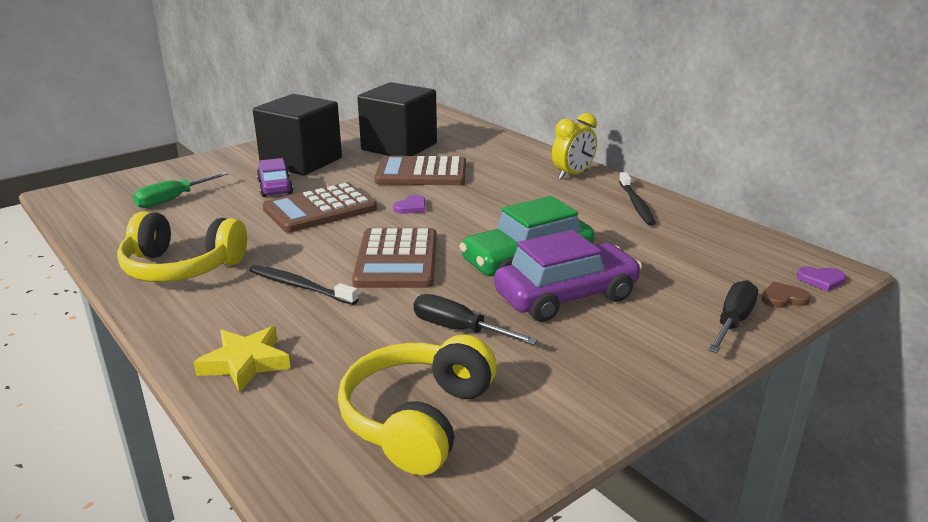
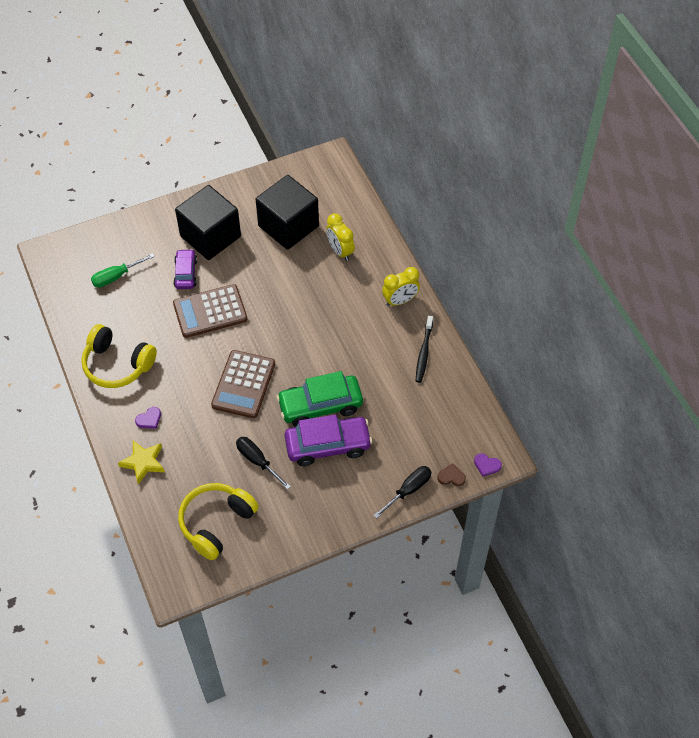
camera: 15 degrees right, 30 degrees up
black toothbrush [249,265,358,305] -> none
brown calculator [375,156,466,185] -> none
purple heart [393,195,425,214] -> purple heart moved to [135,407,161,429]
none -> yellow clock [326,213,355,261]

